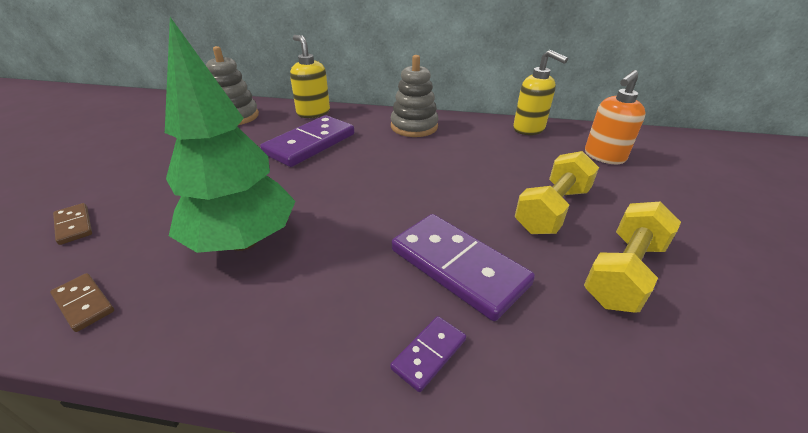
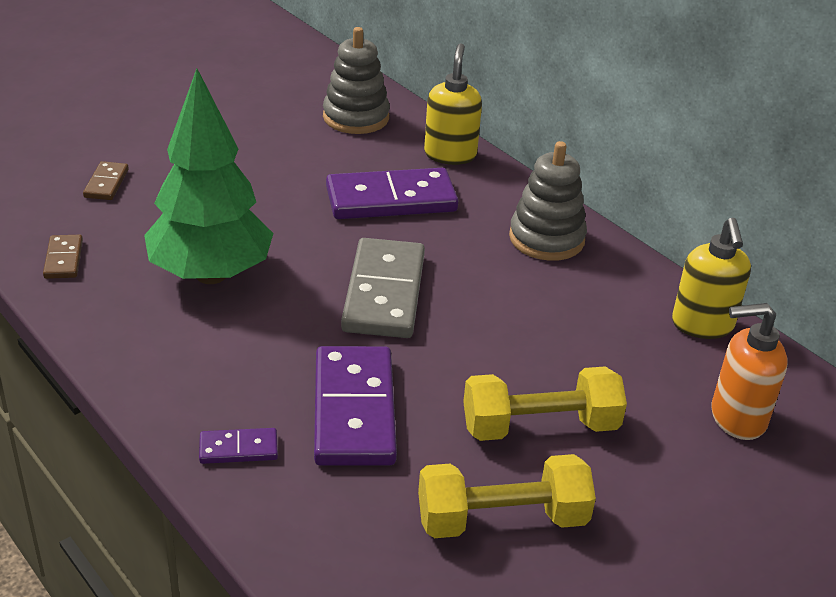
camera: 40 degrees right, 0 degrees up
none -> grey domino [341,238,425,338]

